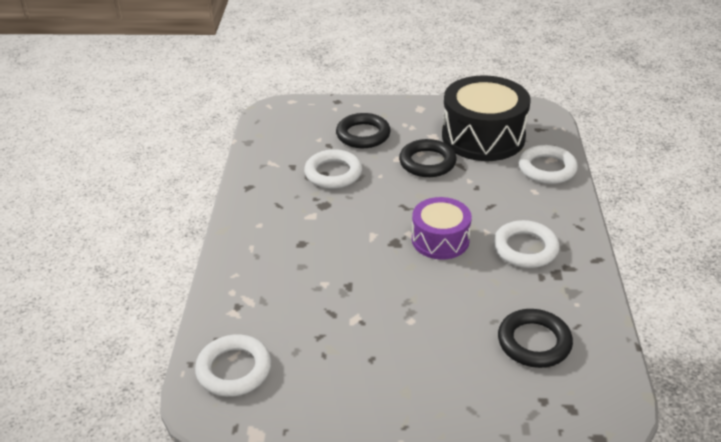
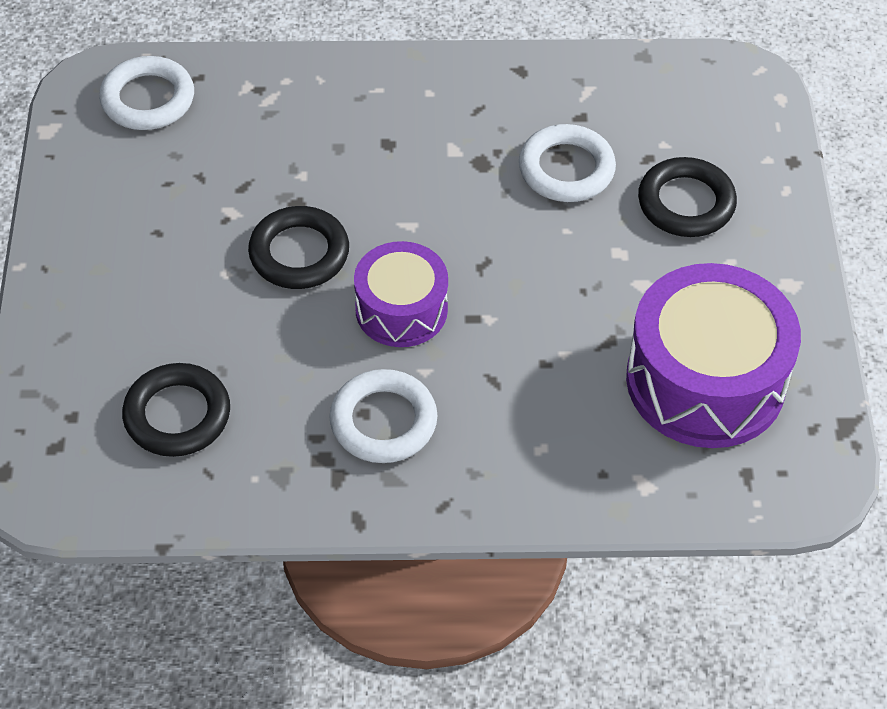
camera: 85 degrees right, 15 degrees up
black ring [399,139,457,177] -> black ring moved to [248,206,349,289]
black drum [442,75,530,161] -> purple drum [626,263,801,448]
white ring [519,145,578,184] -> none

